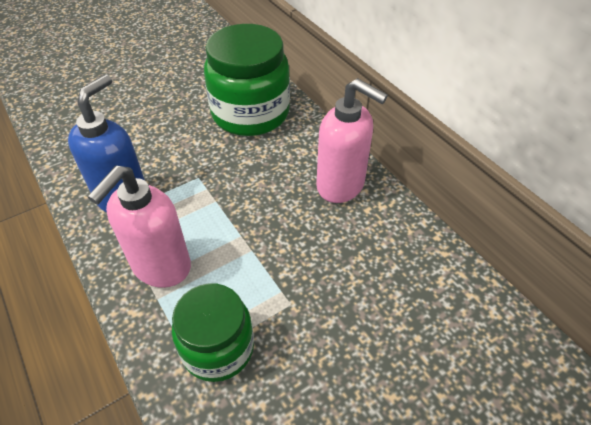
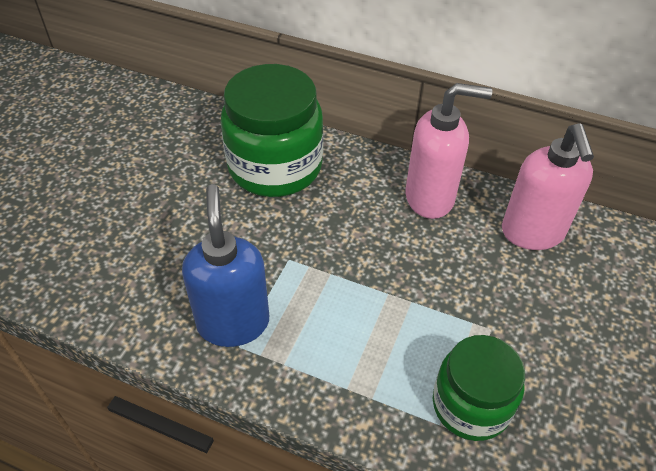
camera: 35 degrees left, 0 degrees up
pink soap dispenser [88,165,191,288] -> pink soap dispenser moved to [502,123,594,250]

